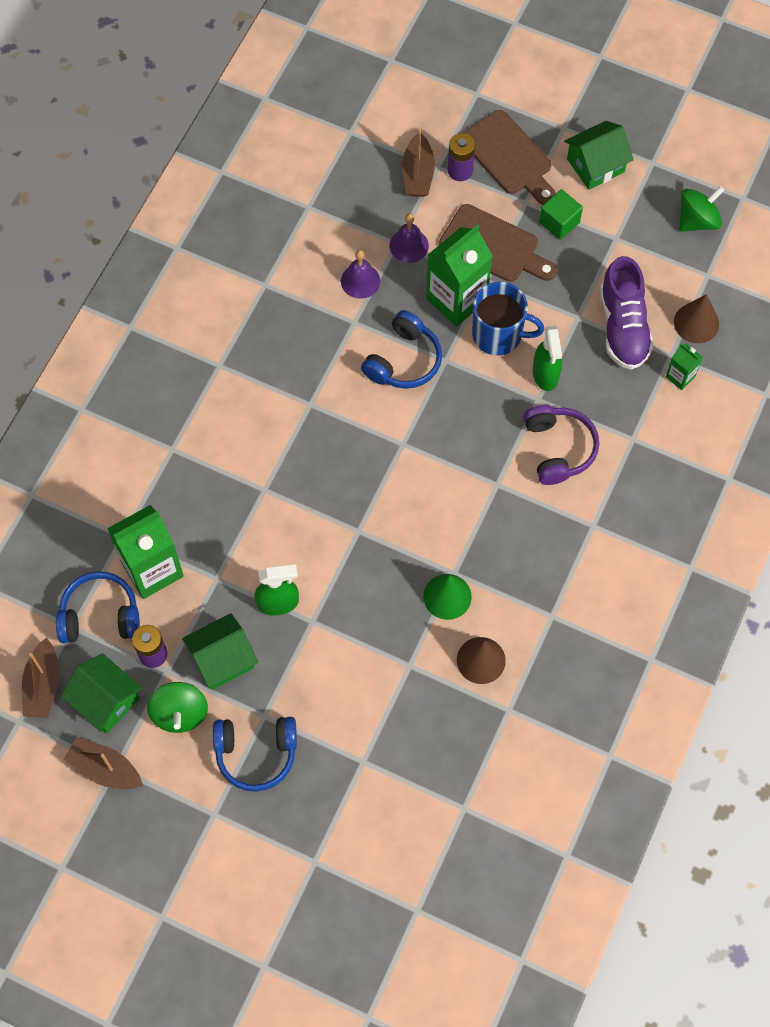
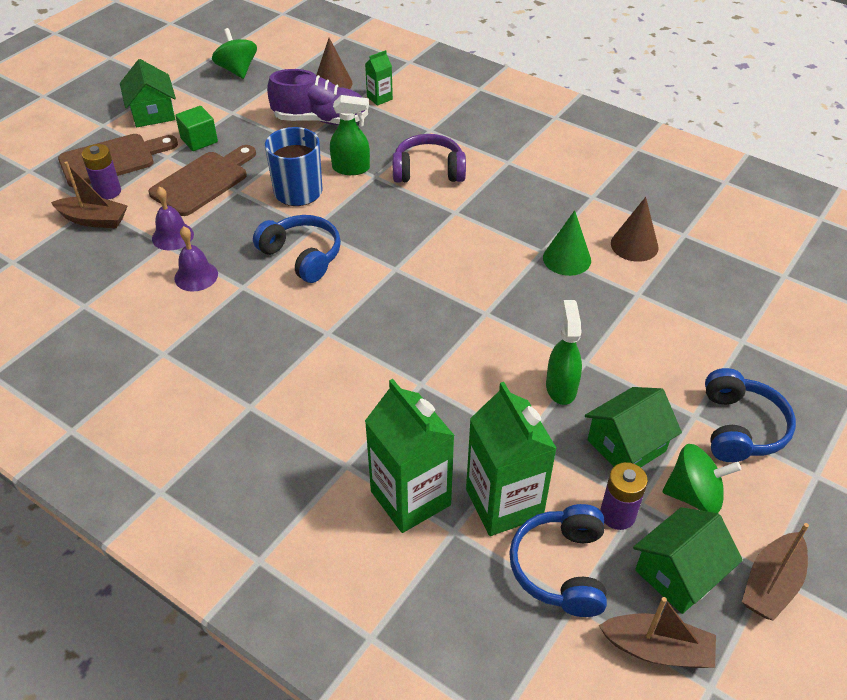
camera: 80 degrees left, 20 degrees down
green house [182,613,258,690] -> green house turned 75 degrees clockwise [585,387,682,467]
green carton [426,225,493,326] -> green carton moved to [365,379,455,533]

